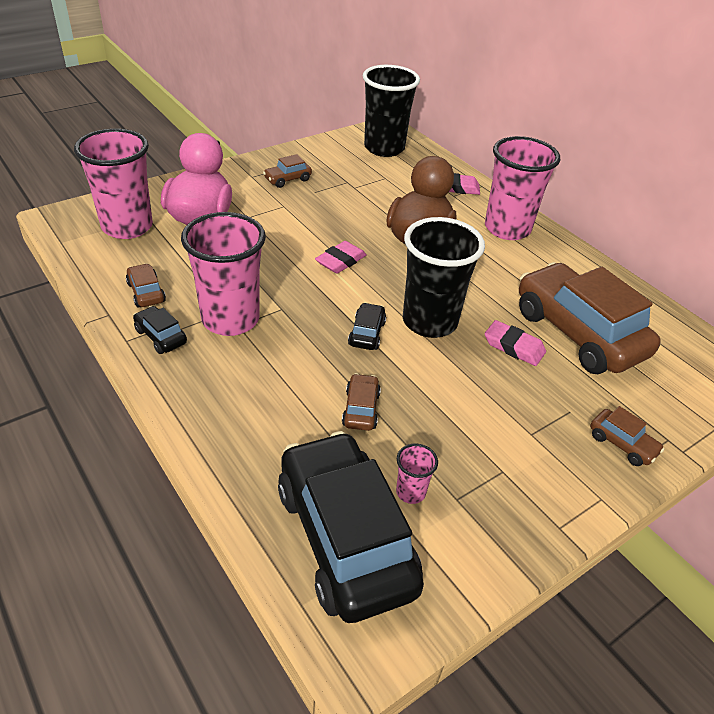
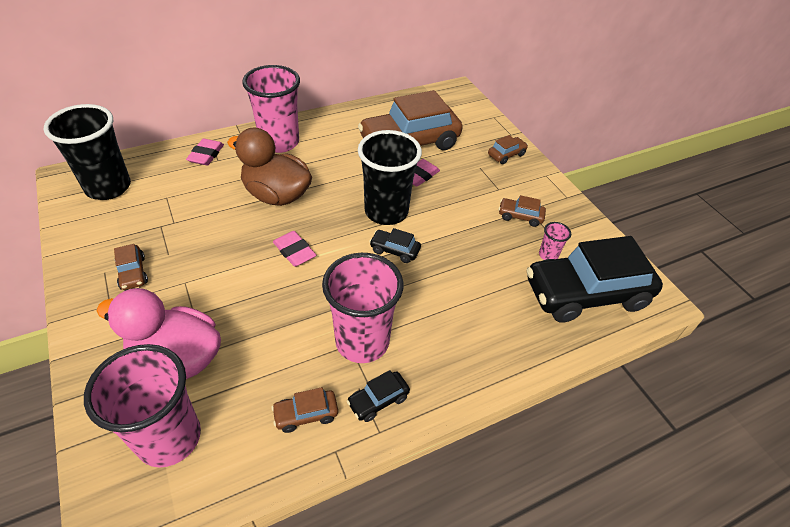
camera: 80 degrees left, 5 degrees up
brown car [342,373,381,431] -> brown car moved to [498,195,546,227]

